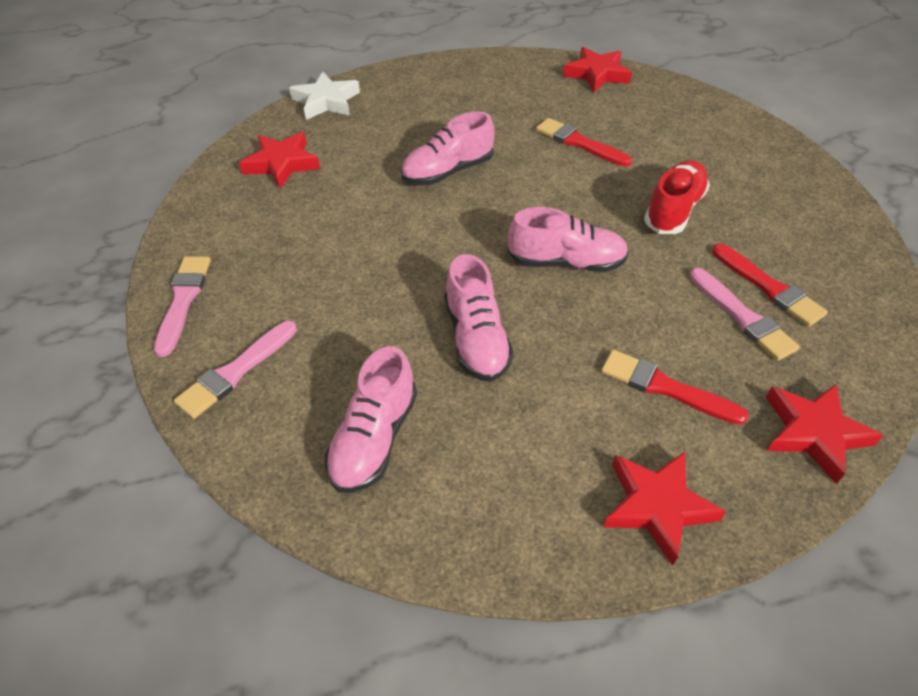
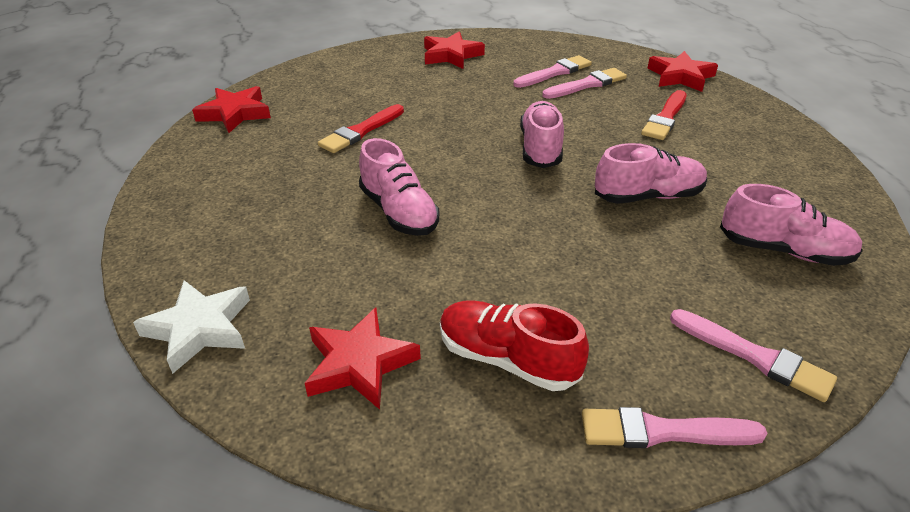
camera: 90 degrees left, 10 degrees down
red star [603,452,726,566] -> red star moved to [424,32,485,69]
red shoe [644,160,710,234] -> red shoe moved to [440,300,589,391]
red brush [712,244,828,327] -> pink brush [514,55,592,88]

